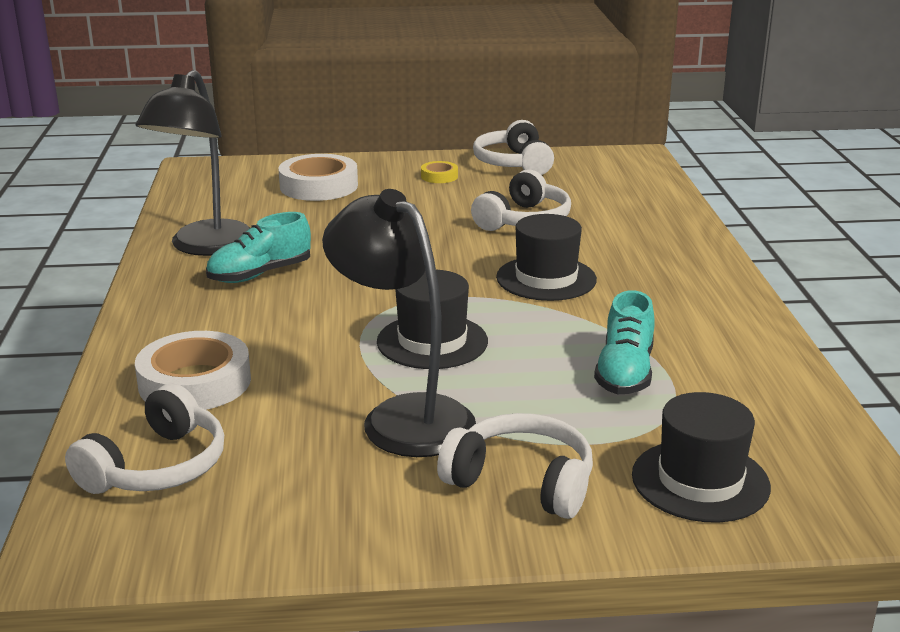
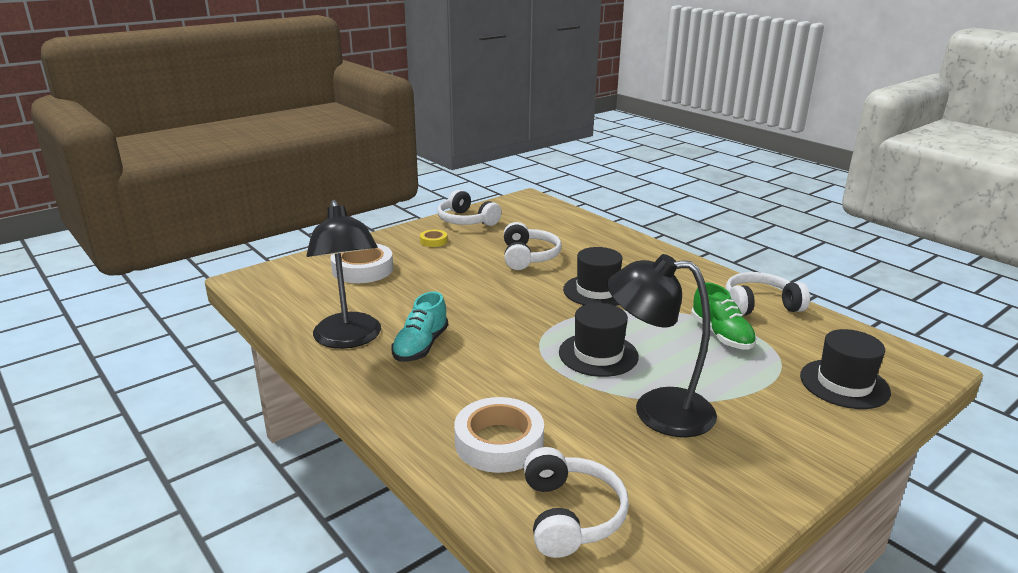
camera: 35 degrees left, 0 degrees up
white headphones [437,413,593,519] -> white headphones moved to [726,272,810,315]
turquoise shoe [594,290,655,394] -> green shoe [691,282,757,350]

